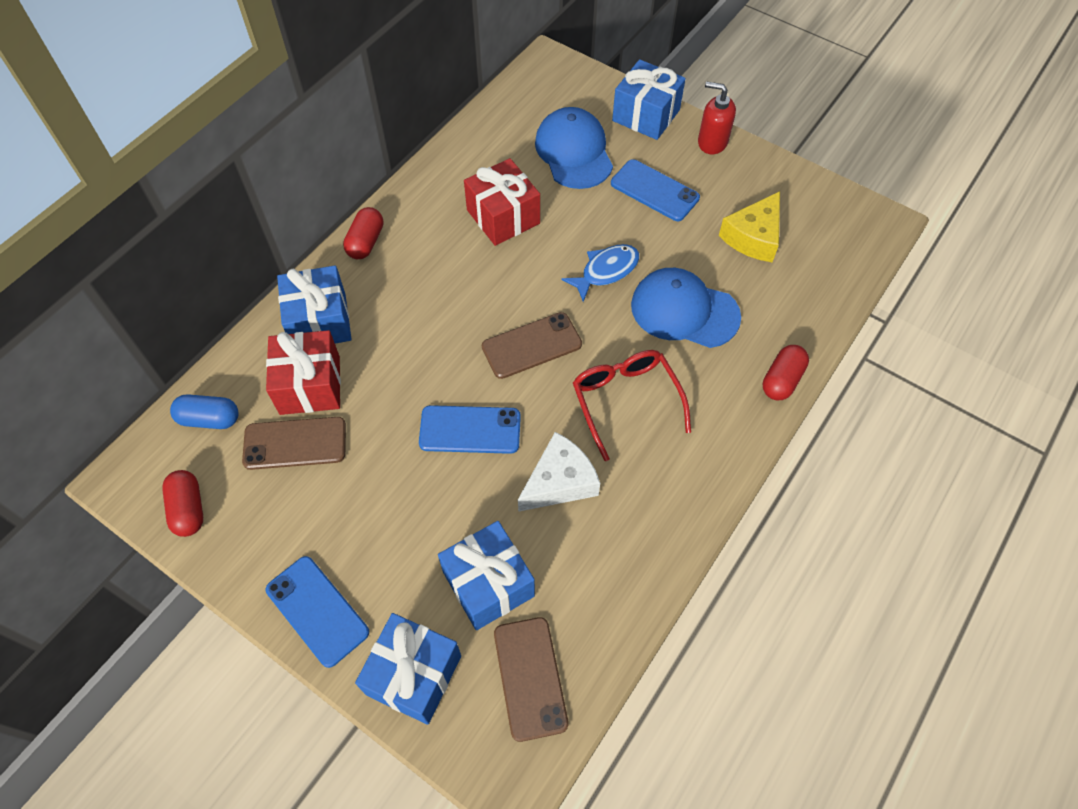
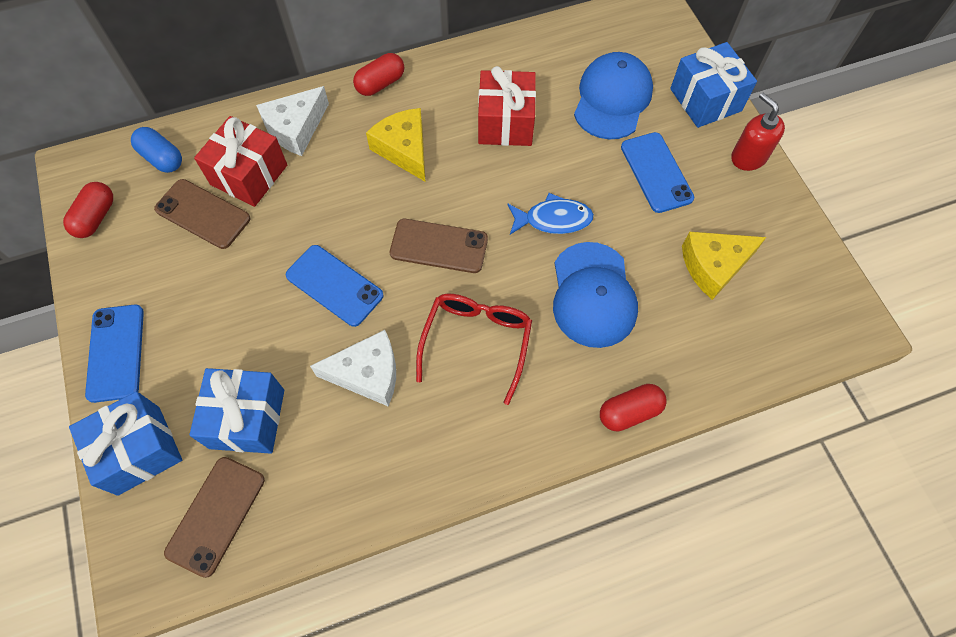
camera: 35 degrees right, 5 degrees up
blue gift [277,265,352,344] -> white cheese [256,86,329,156]
blue cap [631,268,741,348] -> blue cap turned 150 degrees counterclockwise [553,242,638,348]
none -> yellow cheese [366,108,425,181]

